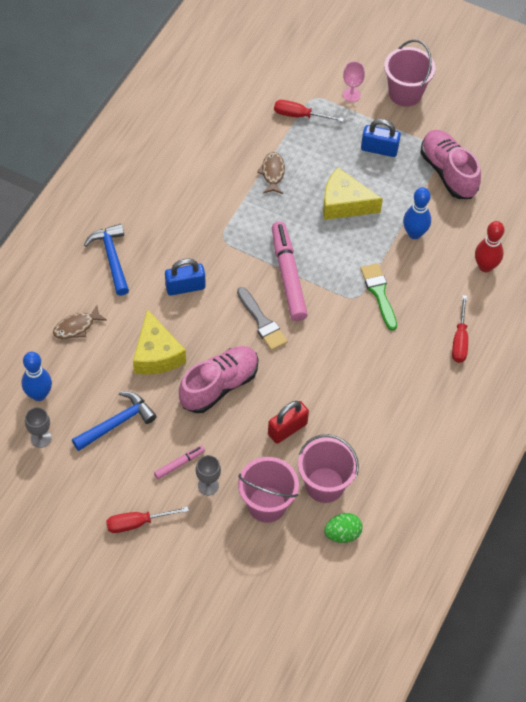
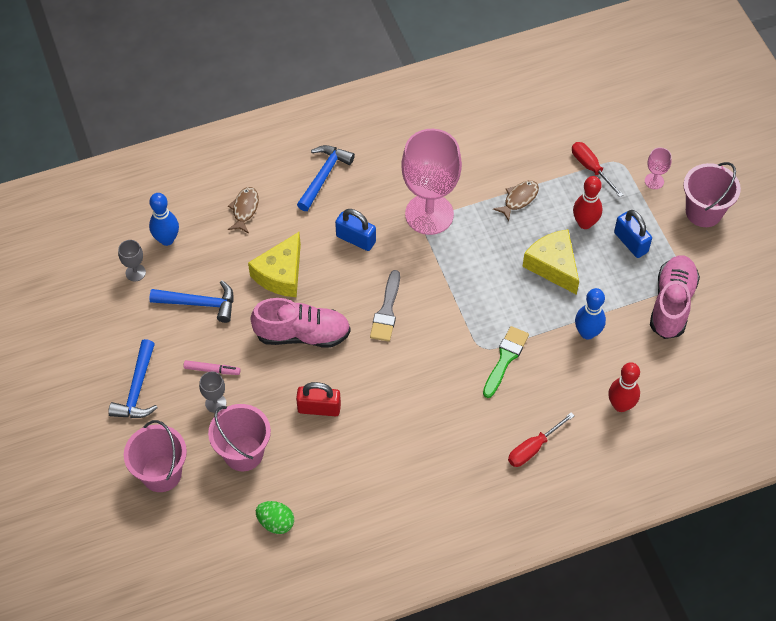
camera: 45 degrees right, 0 degrees up
brown fish [53,305,107,339] -> brown fish turned 90 degrees clockwise [228,187,259,233]
red screwdriver [106,507,189,533] -> blue hammer [108,339,158,418]
pink marker [272,222,308,321] -> none
pink bucket [298,434,359,503] -> pink bucket moved to [124,420,187,492]
none -> pink goblet [401,129,462,235]
none -> red bowling pin [573,176,602,229]

